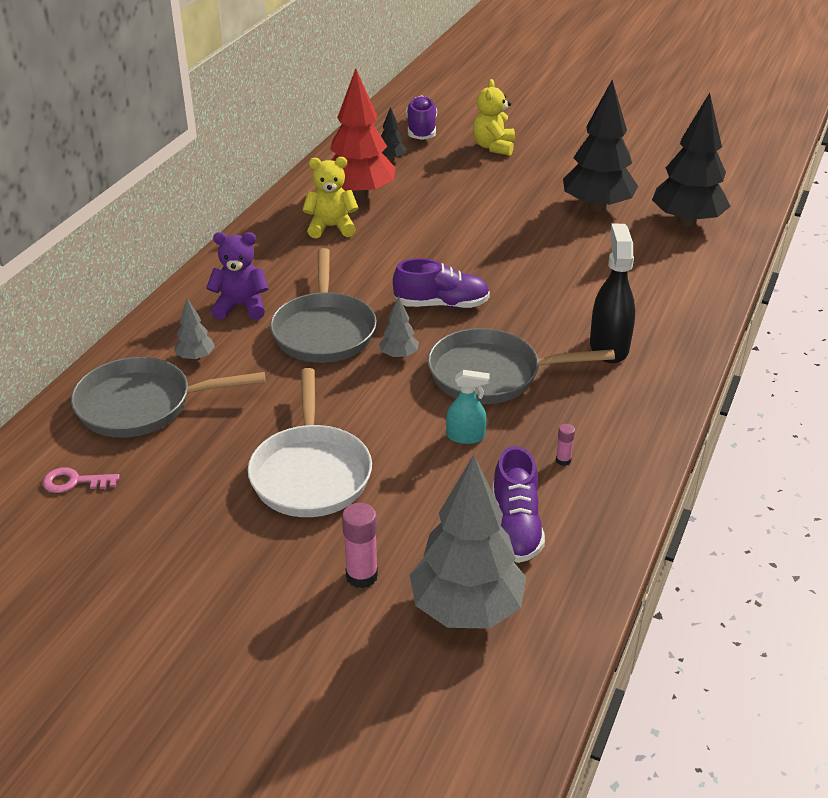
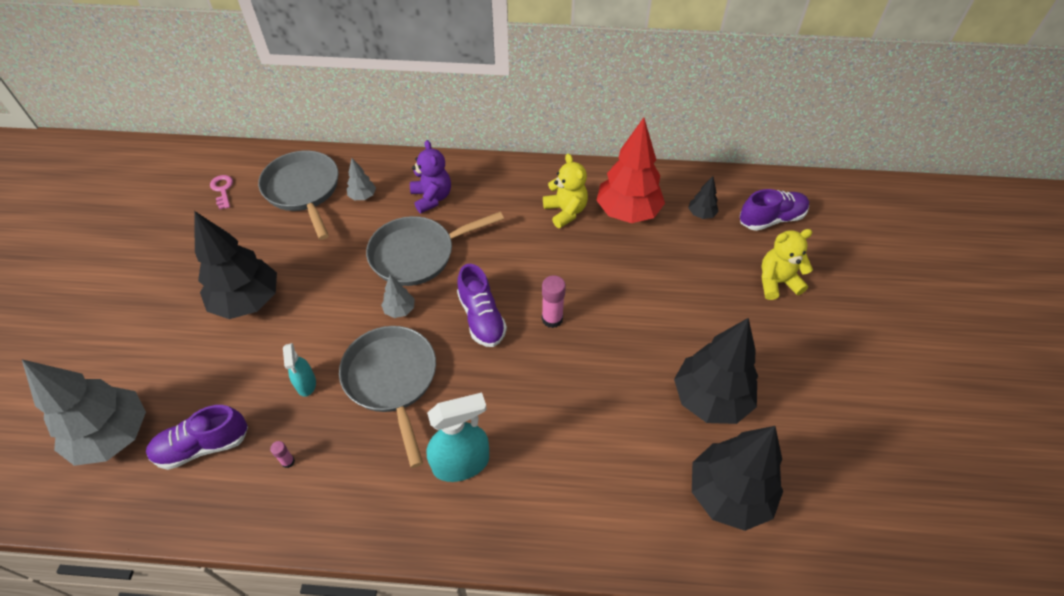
camera: 70 degrees right, 15 degrees up
white pan [248,368,372,517] -> black tree [194,211,277,319]
pink glue stick [342,503,378,588] -> pink glue stick moved to [542,275,566,328]
black spray bottle [590,224,635,363] -> turquoise spray bottle [426,393,489,482]

